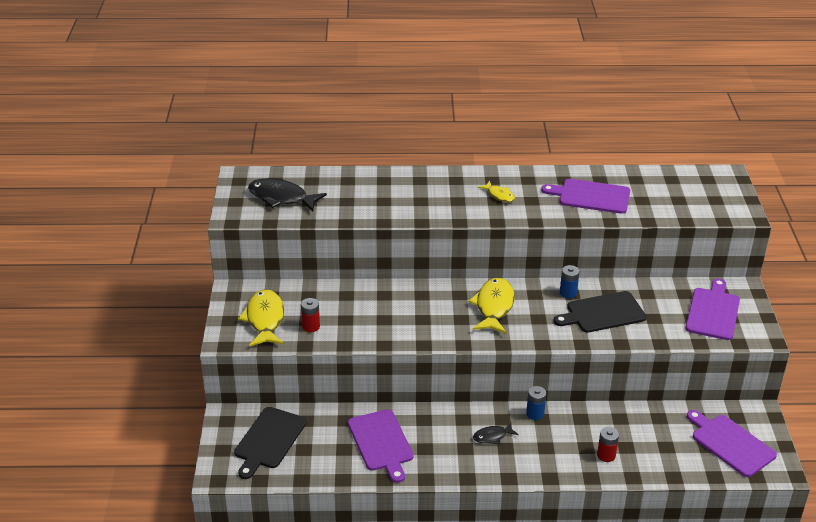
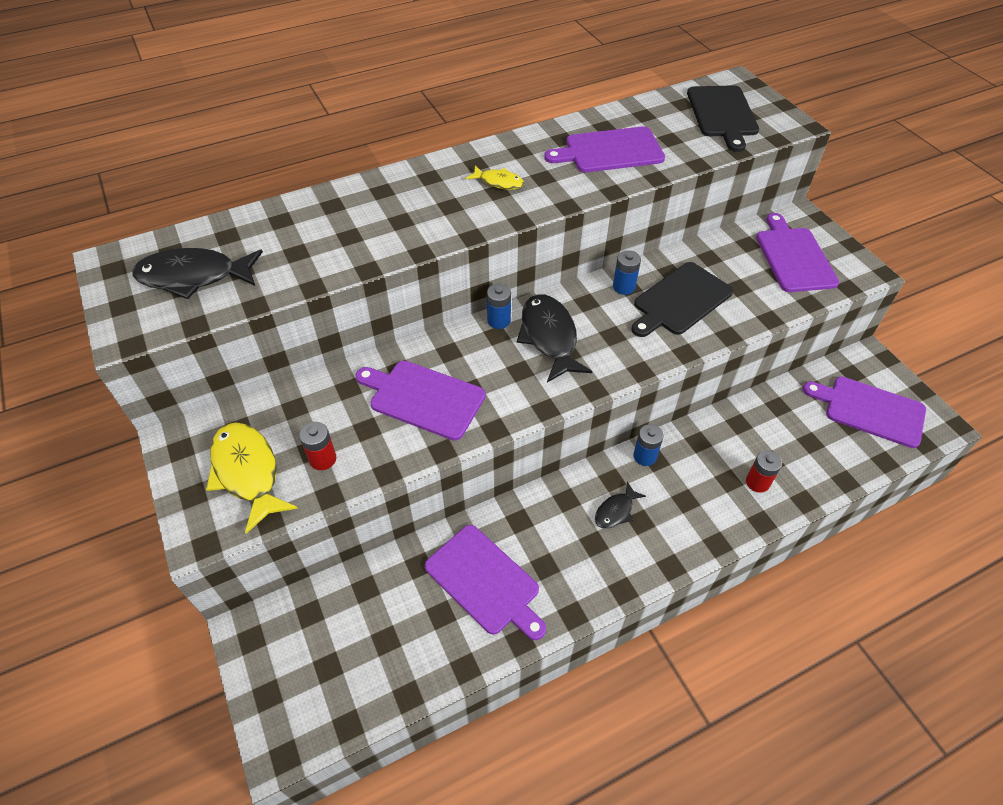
camera: 25 degrees left, 15 degrees up
black cutting board [234,407,307,479] -> black cutting board moved to [687,85,759,152]
yellow fish [468,278,515,334] -> black fish [517,294,592,382]
none -> purple cutting board [356,361,486,440]
none -> blue battery [487,284,511,329]

